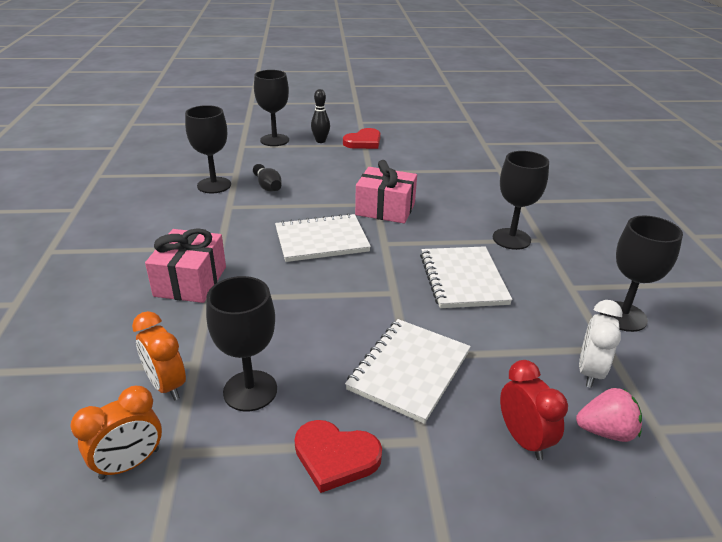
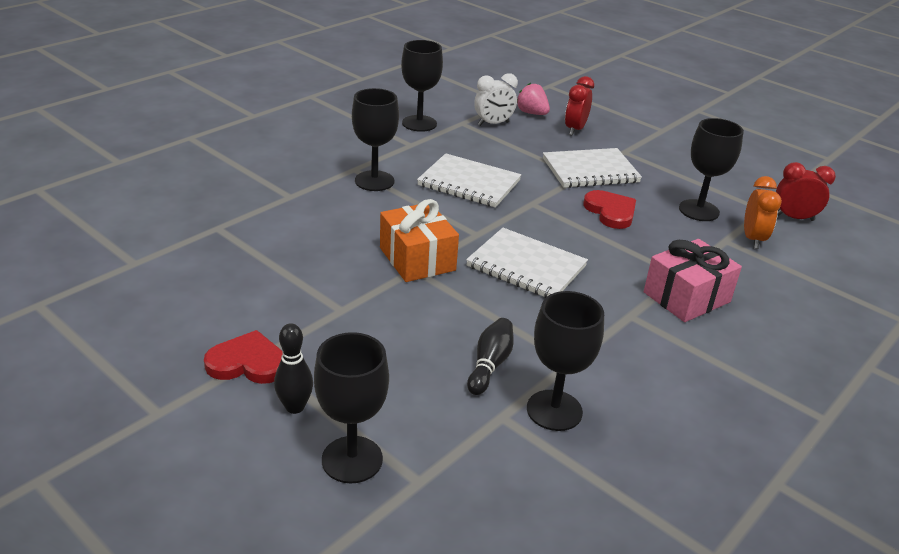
camera: 135 degrees left, 0 degrees up
orange clock [70,386,162,480] -> red clock [776,162,836,221]
red heart [294,420,382,493] -> red heart moved to [583,190,636,229]
pink gift [355,160,417,224] -> orange gift [380,199,459,282]
white notebook [420,246,512,308] -> white notebook turned 75 degrees clockwise [417,153,521,208]

